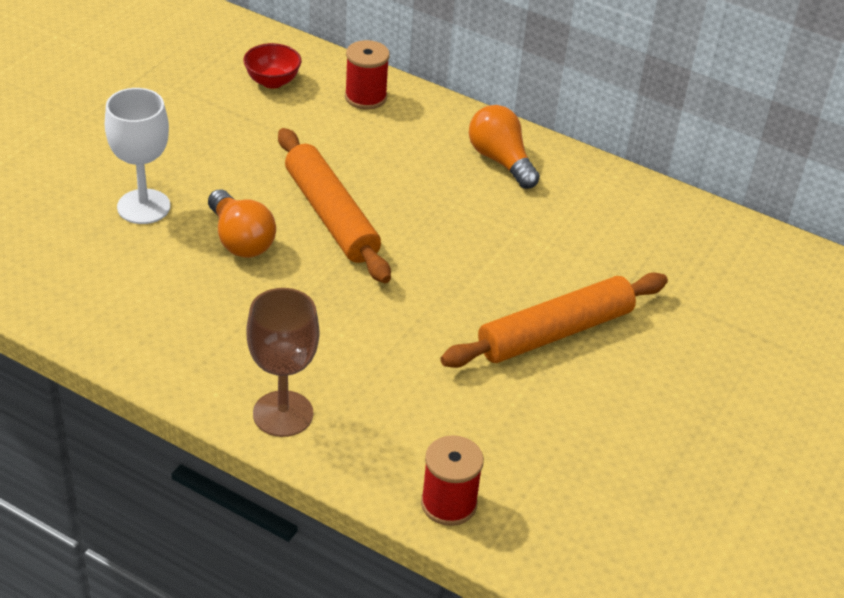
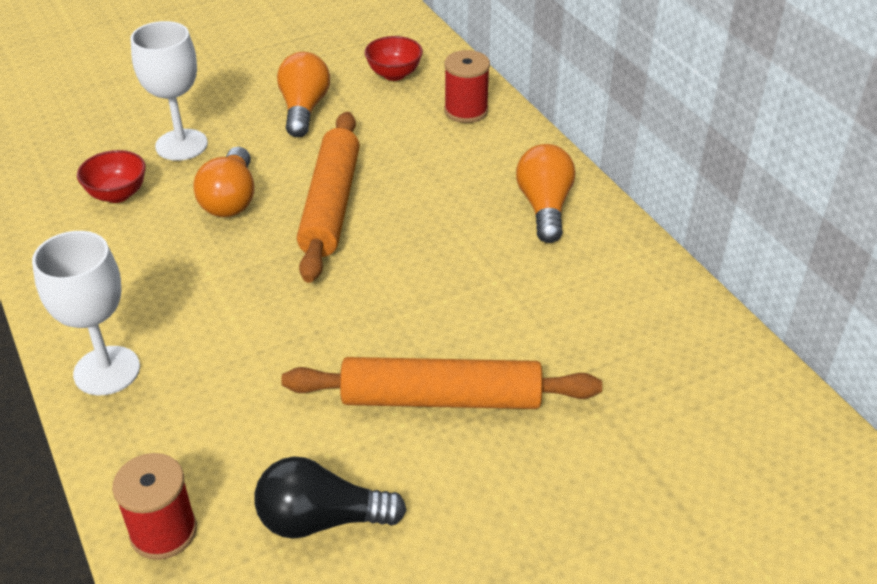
camera: 35 degrees right, 0 degrees up
brown goblet [246,288,319,437] -> white goblet [32,231,140,395]
none -> red bowl [77,150,146,203]
none -> black light bulb [254,456,407,539]
none -> orange light bulb [277,52,330,137]

